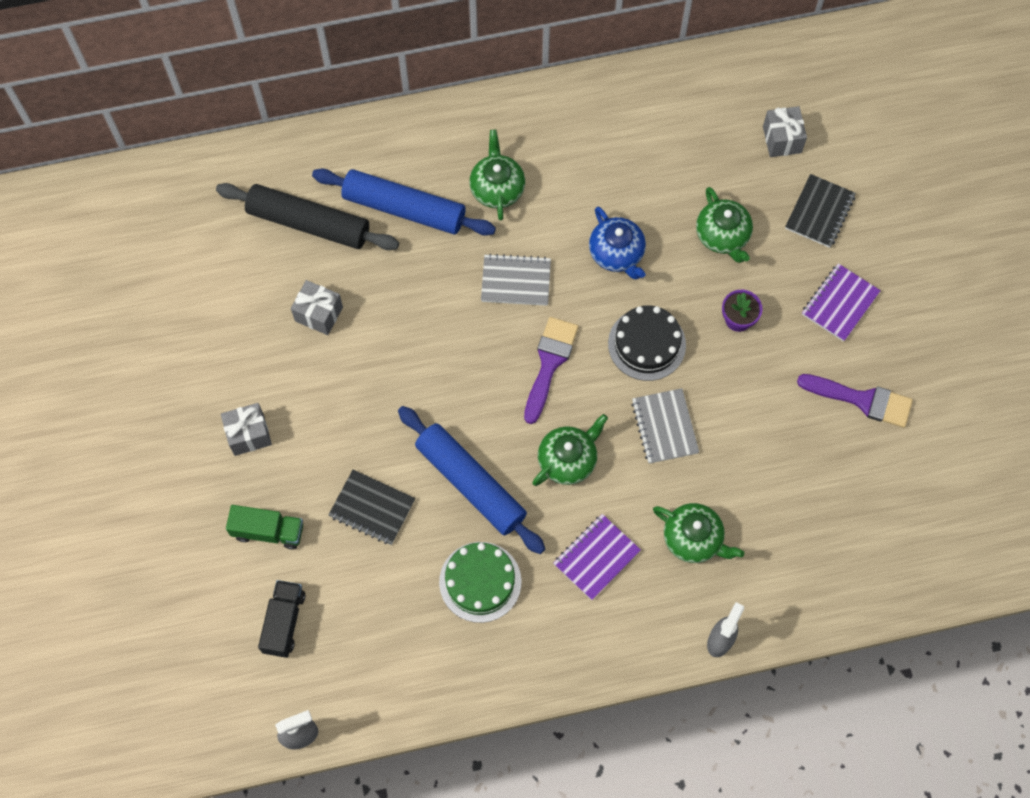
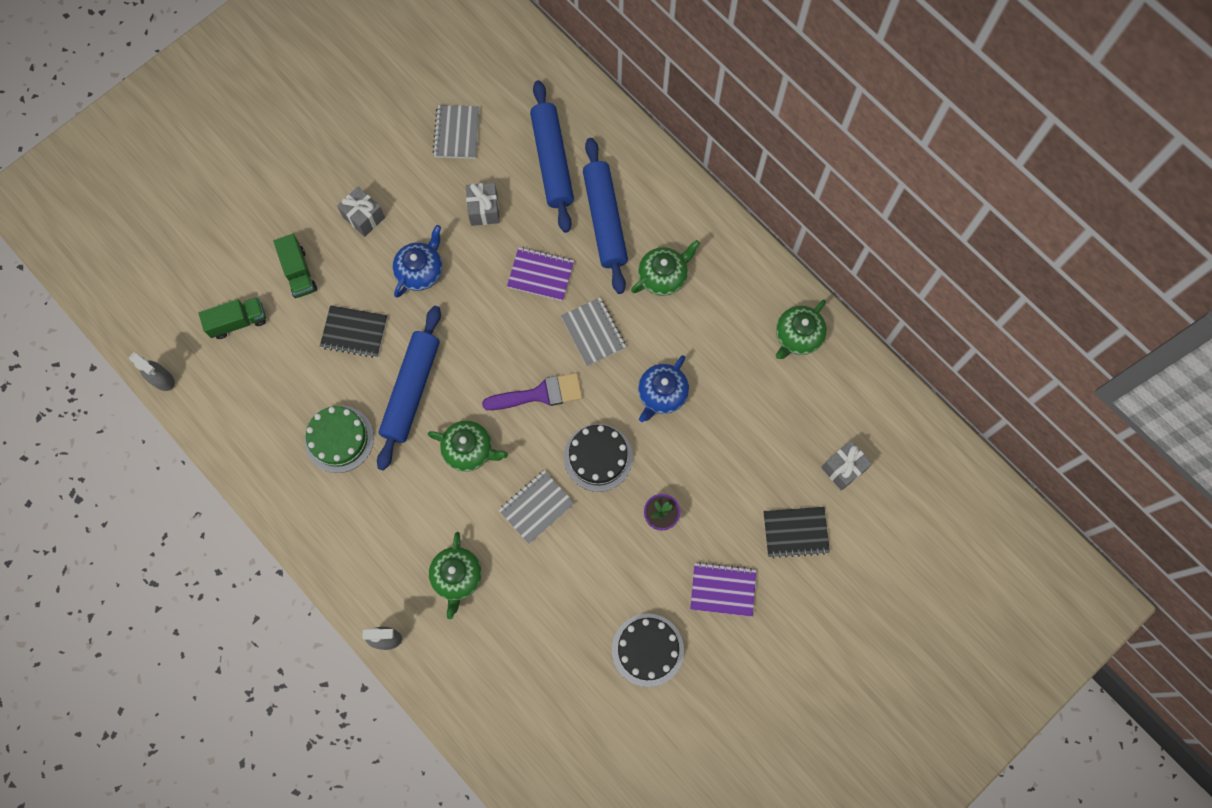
camera: 60 degrees right, 5 degrees up
black rolling pin [216,183,399,250] -> blue rolling pin [530,80,574,233]
black truck [258,580,306,658] -> green truck [199,297,266,339]
black notebook [329,470,415,545] -> black notebook turned 75 degrees counterclockwise [320,305,387,358]
purple notebook [553,514,641,600] -> purple notebook moved to [507,247,574,301]
green teapot [696,187,753,263] -> green teapot moved to [776,300,827,359]
purple brush [797,374,913,428] -> black cake [612,613,684,687]
none -> blue teapot [393,225,442,298]
none -> grey notebook [432,105,479,159]

